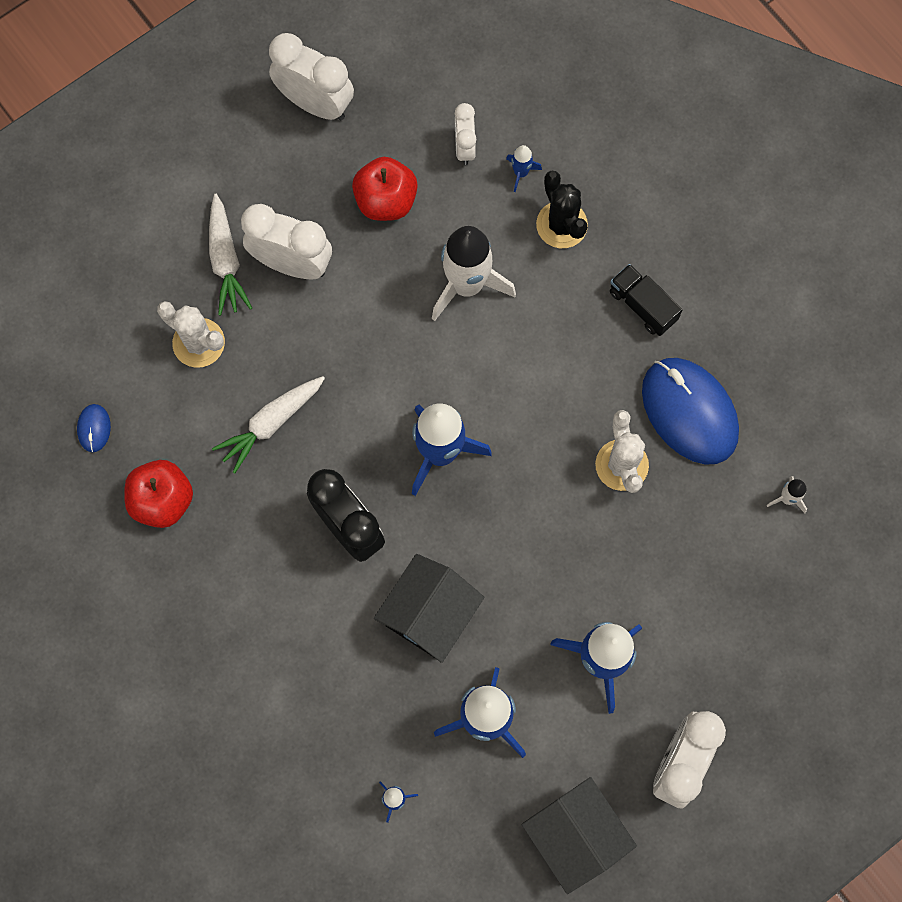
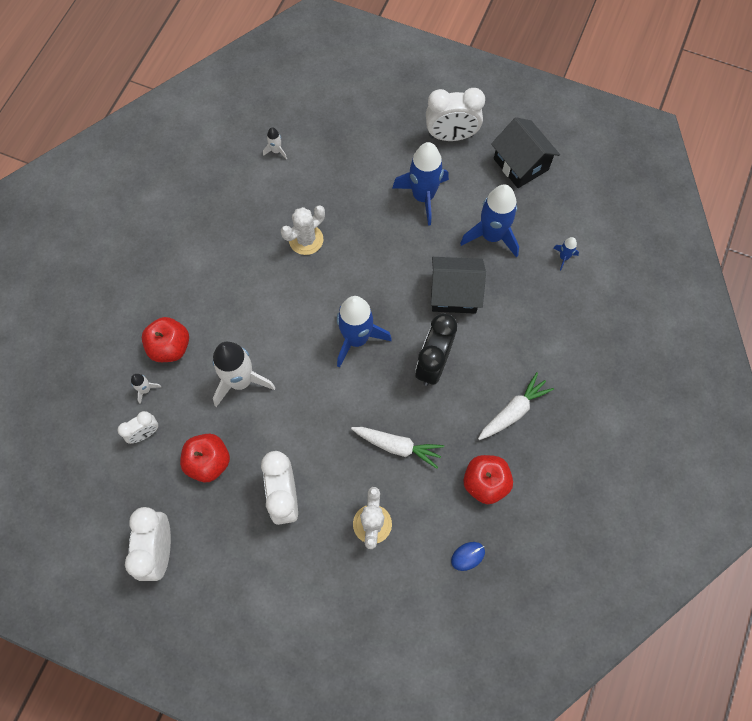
camera: 120 degrees left, 5 degrees down
white carrot [209,194,252,315] -> white carrot moved to [478,372,554,440]
blue rocket [506,145,542,192] -> white rocket [131,374,161,404]
black house [522,777,637,894] -> black house turned 60 degrees counterclockwise [491,117,560,188]
black cactus [536,170,588,248] -> red apple [142,317,189,362]
black truck [610,264,682,336] -> none
blue mouse [642,358,739,465] -> none

